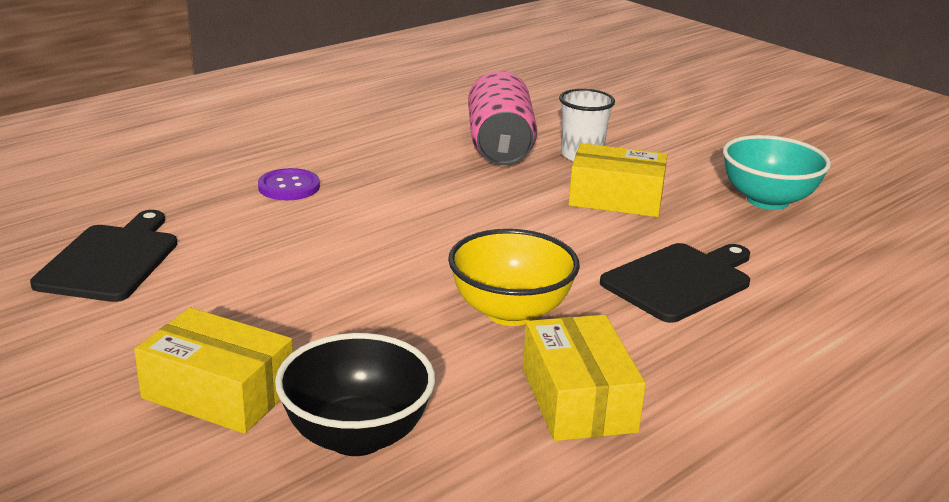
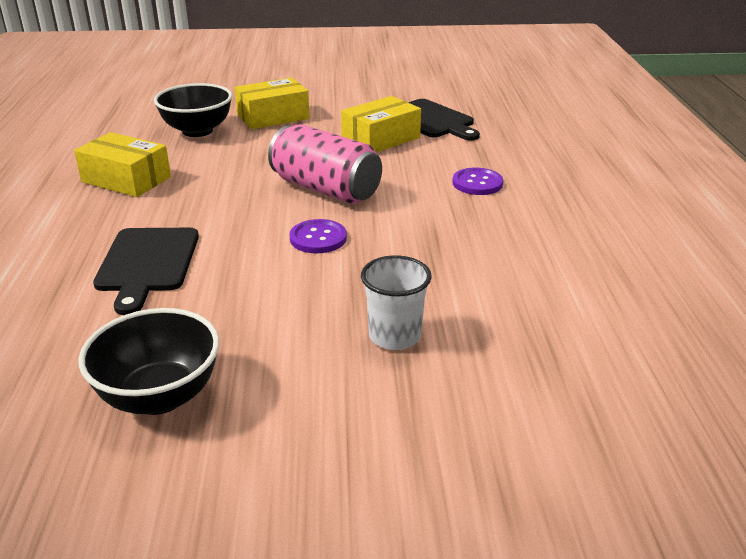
camera: 130 degrees right, 5 degrees up
yellow bowl [448,229,580,326] -> none
pink can [468,71,537,165] -> pink can moved to [268,124,382,204]
yellow box [568,143,667,217] -> yellow box moved to [341,96,421,152]
turquoise bowl [723,135,831,210] -> black bowl [79,308,219,415]
none -> purple button [290,219,347,253]

